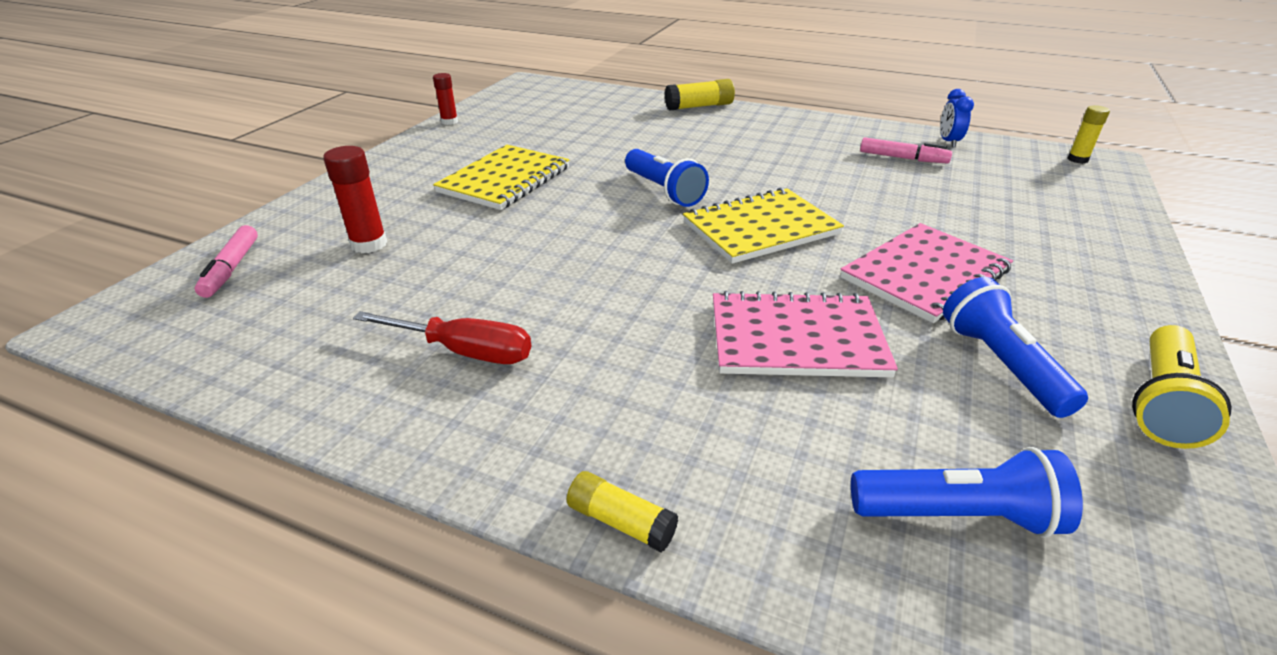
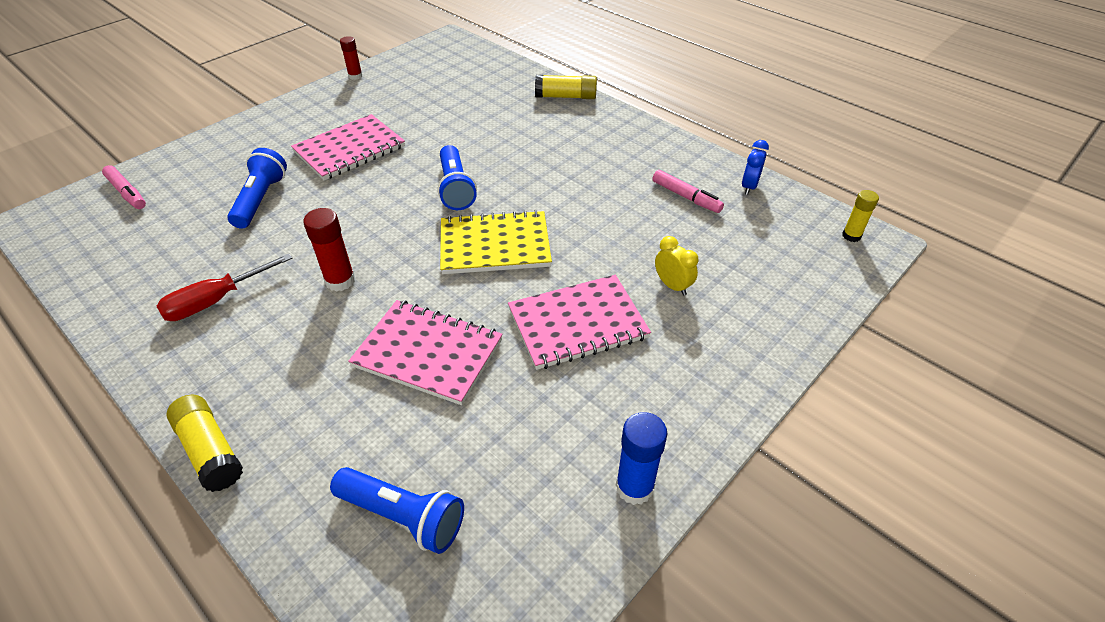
camera: 20 degrees right, 10 degrees up
pink marker [195,225,258,298] -> pink marker turned 60 degrees counterclockwise [102,165,146,209]
red glue stick [323,146,387,253] -> red glue stick moved to [303,208,355,292]
red screwdriver [353,311,531,364] -> red screwdriver turned 105 degrees clockwise [157,253,292,321]
yellow notebook [433,145,569,210] -> pink notebook [291,114,405,181]
yellow glue stick [567,471,678,552] -> yellow glue stick [166,395,243,492], size x1.51
blue flashlight [943,277,1088,418] -> blue flashlight moved to [227,148,287,229]
yellow flashlight [1132,325,1232,449] -> blue glue stick [616,412,667,505]
none -> yellow clock [655,236,699,296]

